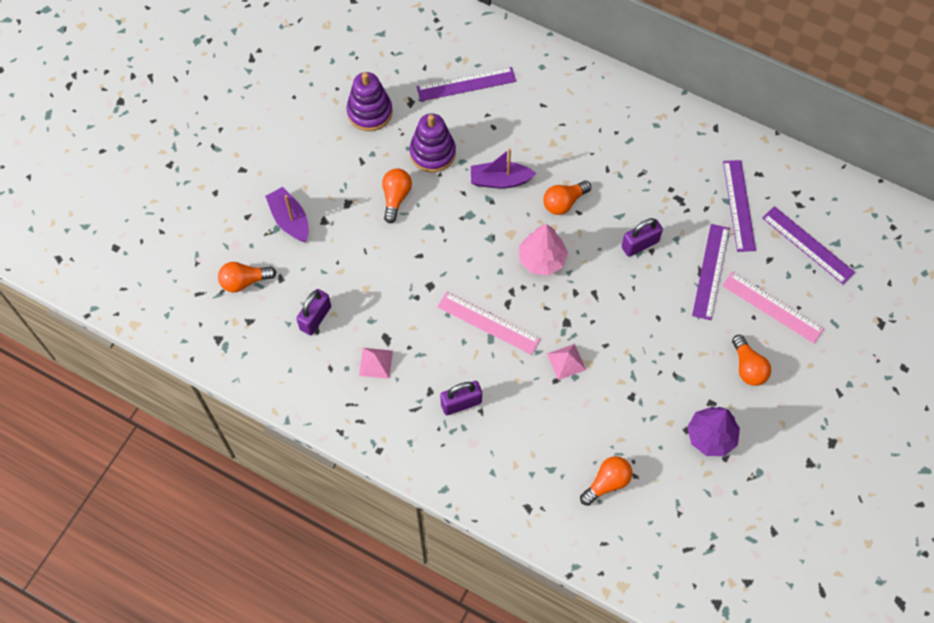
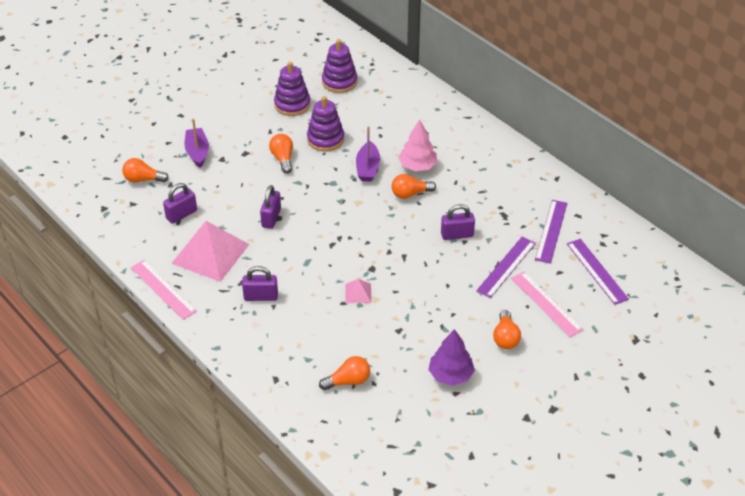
camera: 20 degrees right, 20 degrees down
pink pyramid [359,348,393,379] -> pink pyramid [171,221,249,282], size x2.27
orange light bulb [382,168,412,223] -> orange light bulb turned 45 degrees counterclockwise [269,134,293,174]
purple ruler [417,67,516,101] -> none
pink ruler [437,292,540,355] -> pink ruler moved to [131,260,197,320]
purple boat [471,148,537,188] -> purple boat turned 105 degrees counterclockwise [356,126,380,182]
pink tree [519,224,568,276] -> pink tree moved to [398,119,437,171]
none -> purple padlock [260,185,281,229]
none -> purple stacking toy [322,39,357,93]

